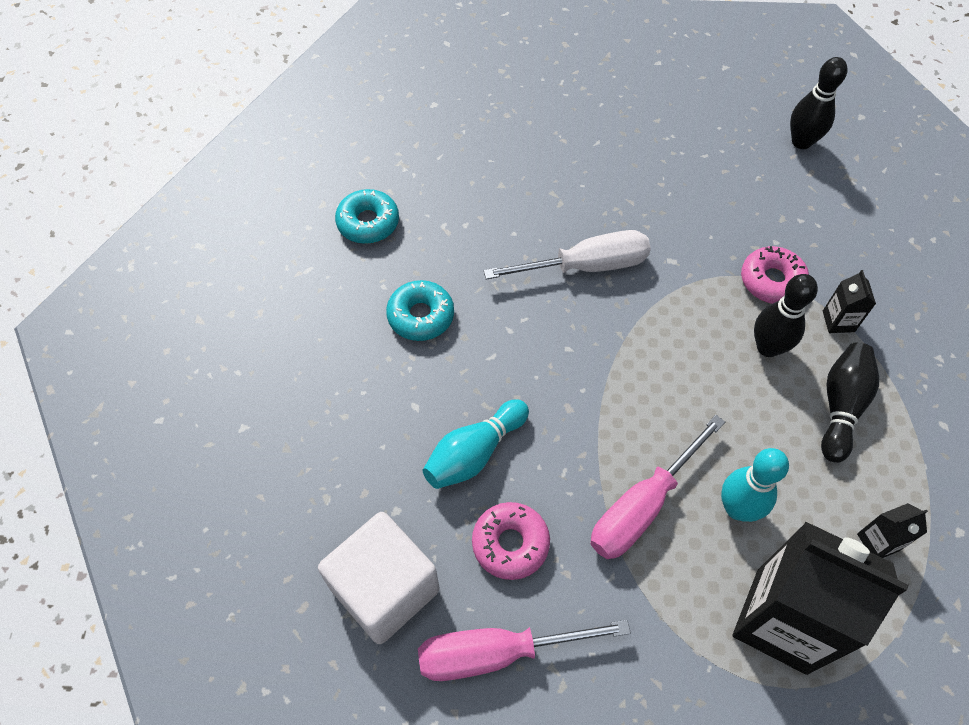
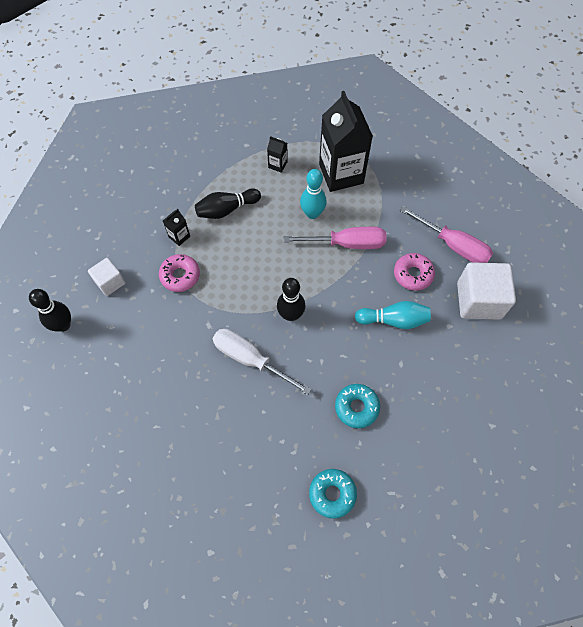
camera: 135 degrees left, 5 degrees up
black bowling pin [754,274,818,357] -> black bowling pin moved to [277,278,306,321]
none -> white cube [88,258,126,296]

